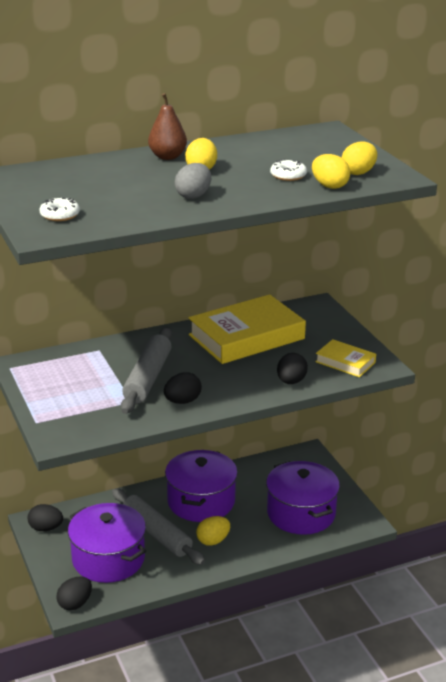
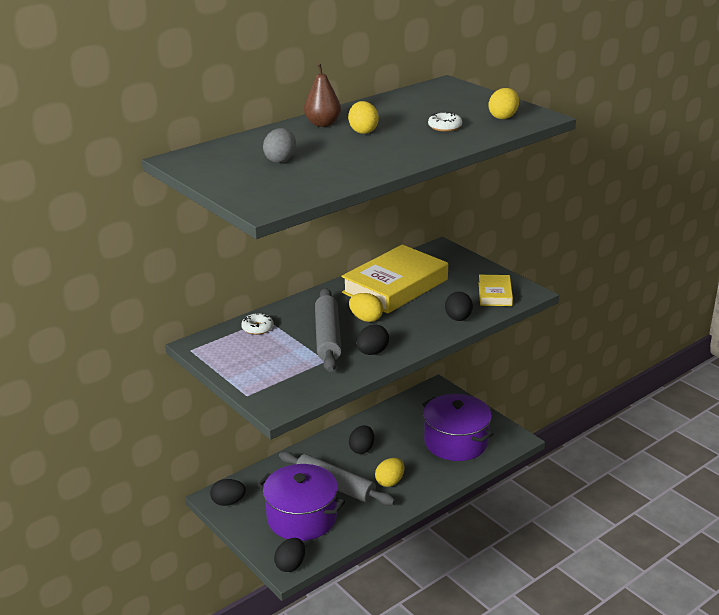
camera: 15 degrees left, 0 degrees up
white donut [39,198,80,221] -> white donut moved to [241,313,274,335]
purple pot [165,450,238,522] -> black egg [349,425,374,454]
grey egg [175,163,211,199] -> grey egg moved to [263,128,296,163]
yellow egg [312,154,350,189] -> yellow egg moved to [349,293,383,322]
yellow book [315,339,376,377] -> yellow book turned 75 degrees clockwise [479,275,513,306]

